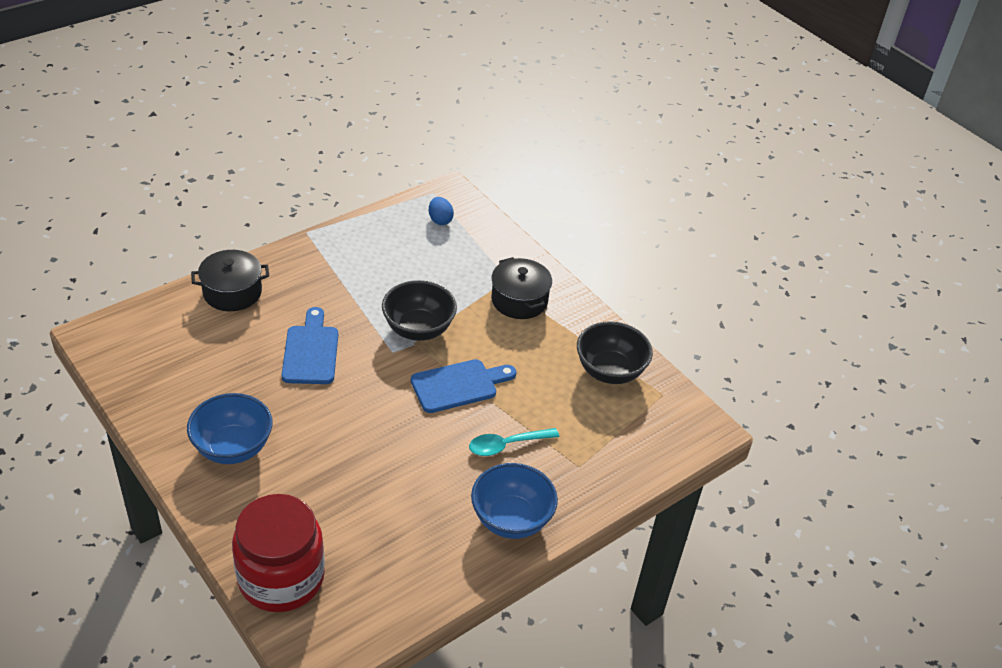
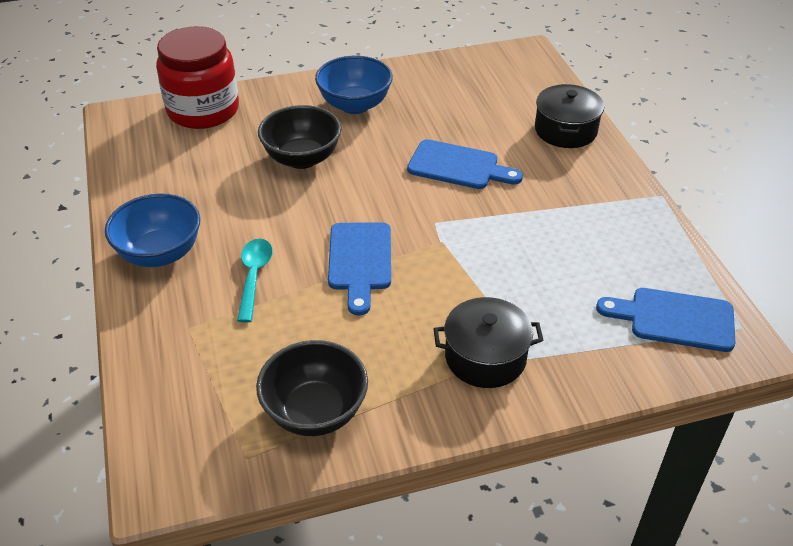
camera: 115 degrees right, 0 degrees up
black bowl [382,280,457,341] -> black bowl moved to [258,105,341,169]
blue egg [429,197,454,225] -> blue cutting board [596,288,736,352]

